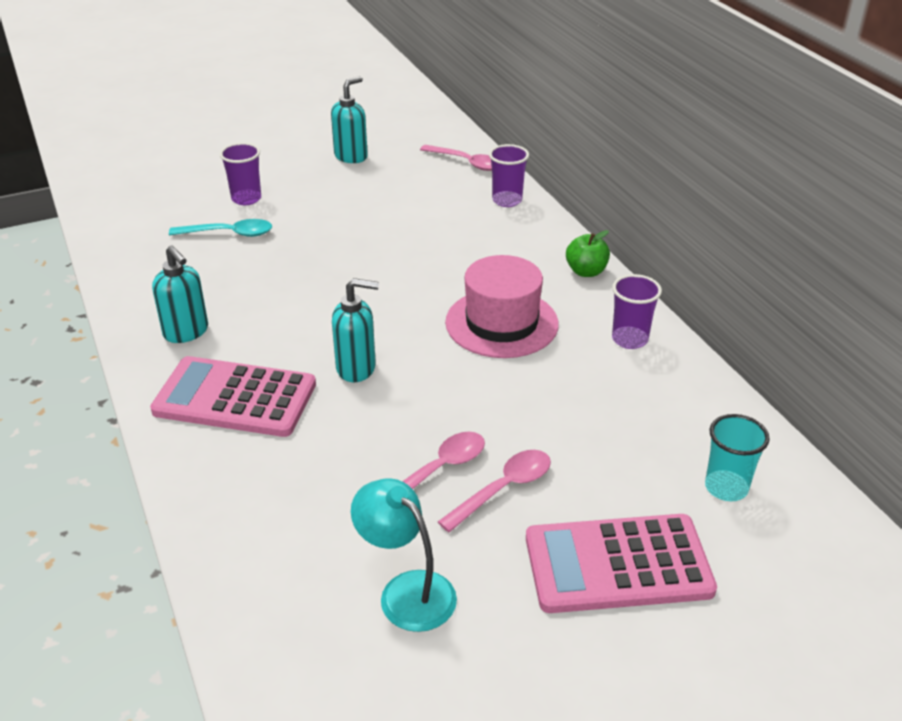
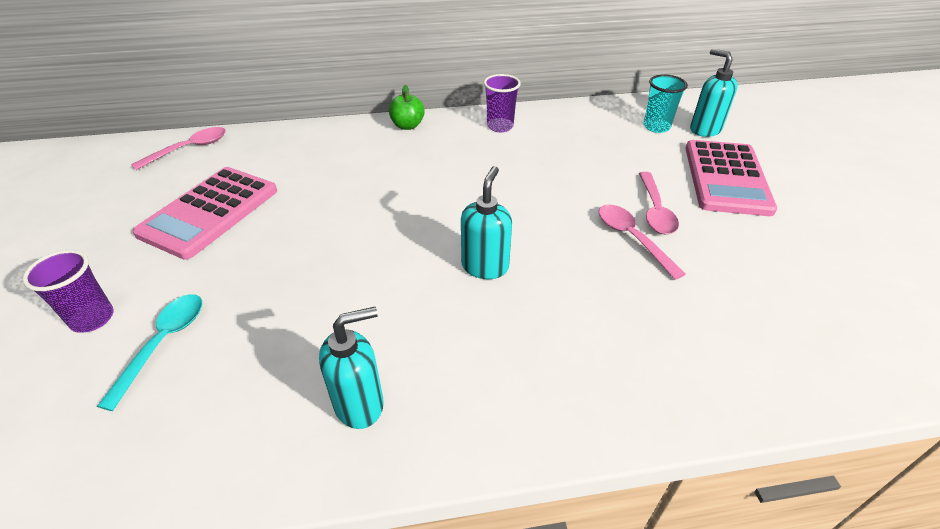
camera: 75 degrees left, 5 degrees up
pink calculator [150,356,316,437] -> pink calculator moved to [133,167,277,260]
turquoise soap dispenser [331,76,368,163] -> turquoise soap dispenser moved to [690,49,738,137]
turquoise lamp [351,478,457,632] -> none
pink spoon [438,450,551,532] -> pink spoon turned 150 degrees counterclockwise [639,172,679,234]
pink hat [445,255,559,358] -> none
purple cup [489,144,529,207] -> none

